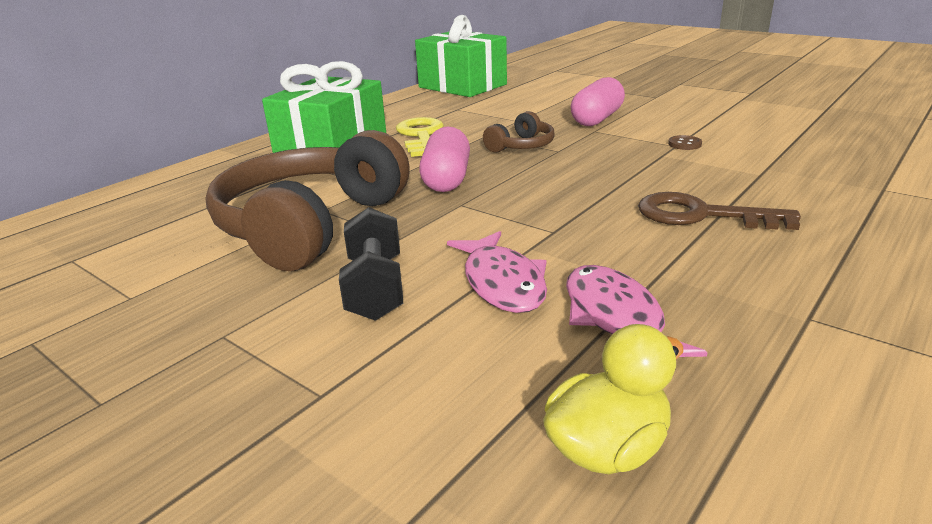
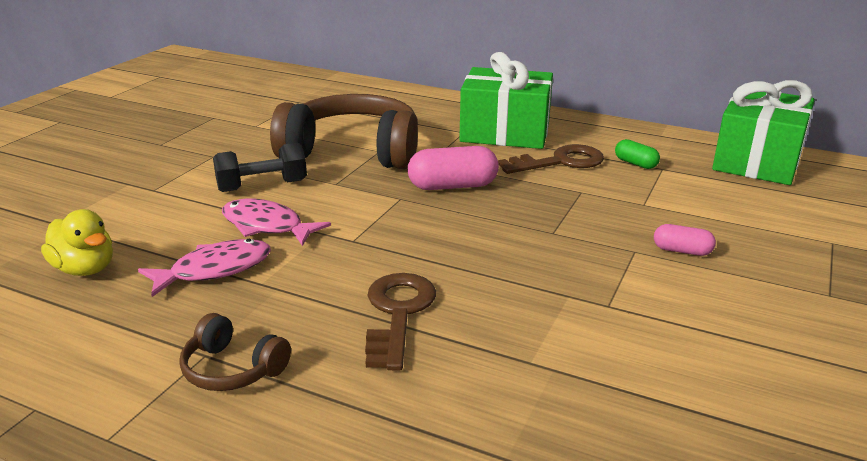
camera: 75 degrees right, 0 degrees up
yellow key [396,117,444,157] -> brown key [498,144,604,174]
pink fish [447,231,547,313] -> pink fish turned 60 degrees clockwise [222,199,331,246]
brown headphones [483,111,555,153] -> brown headphones moved to [179,313,291,391]
pink capsule [571,77,625,126] -> pink capsule [654,224,716,256], size x0.56
brown button [668,135,702,150] -> none
none -> green capsule [615,139,660,169]

